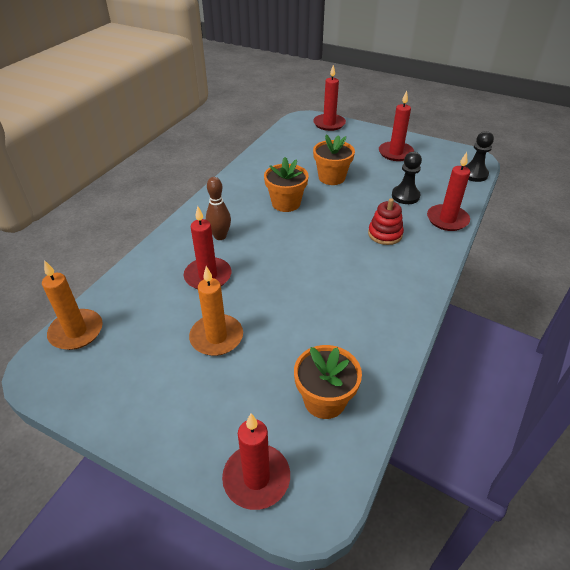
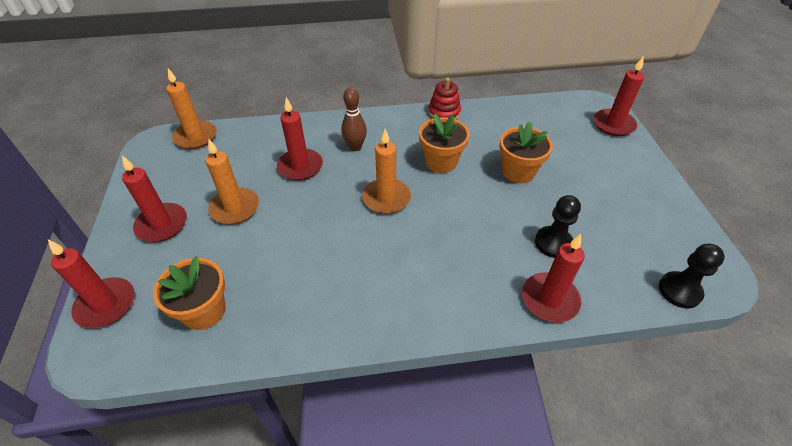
camera: 55 degrees right, 5 degrees up
red stacking toy [368,198,404,245] -> red stacking toy moved to [428,78,461,120]
red candle [379,91,414,161] -> red candle moved to [122,155,187,242]
none -> orange candle [362,129,411,214]

